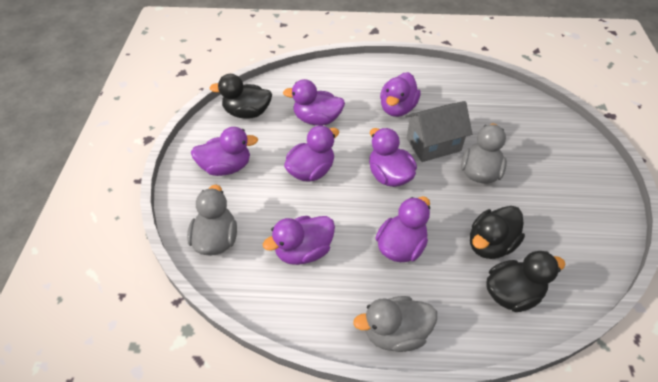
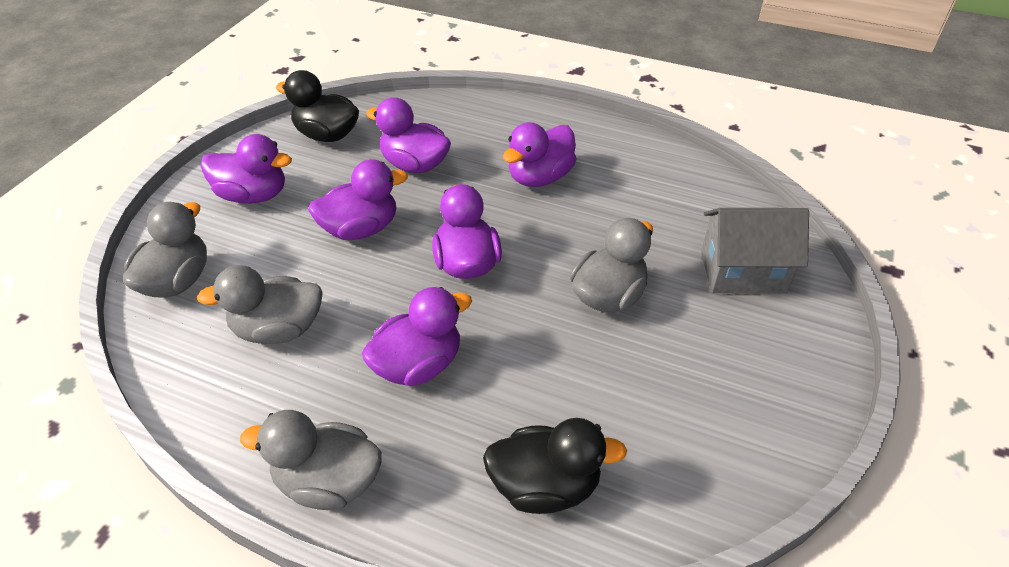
camera: 20 degrees right, 5 degrees down
purple duck [263,216,335,265] -> grey duck [197,265,323,344]
grey house [405,101,472,162] -> grey house moved to [701,208,809,294]
black duck [470,206,525,259] -> none

